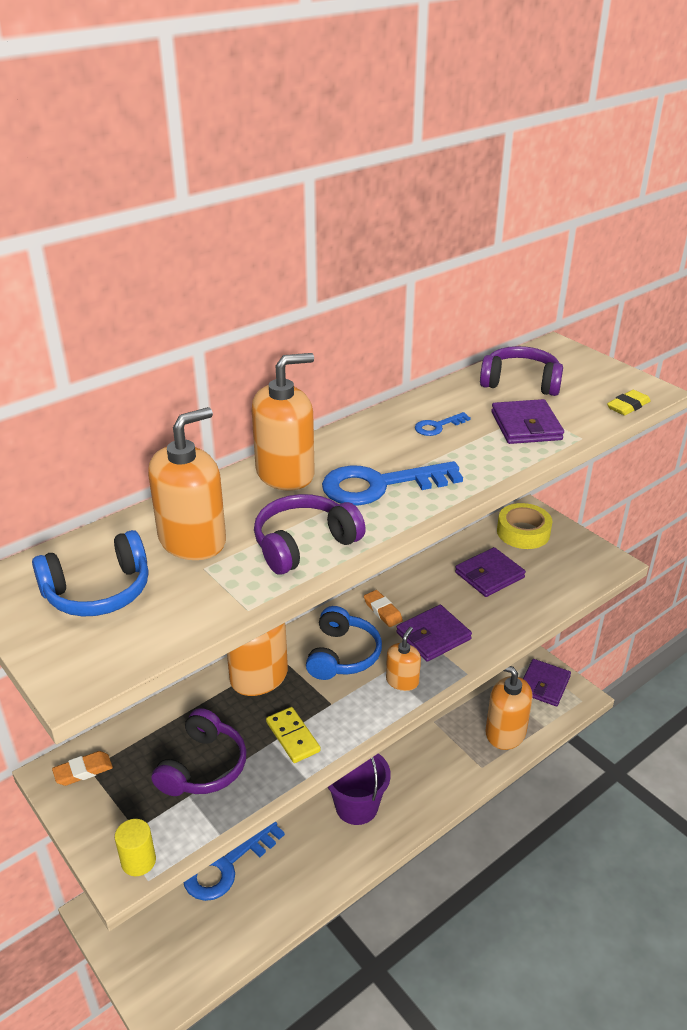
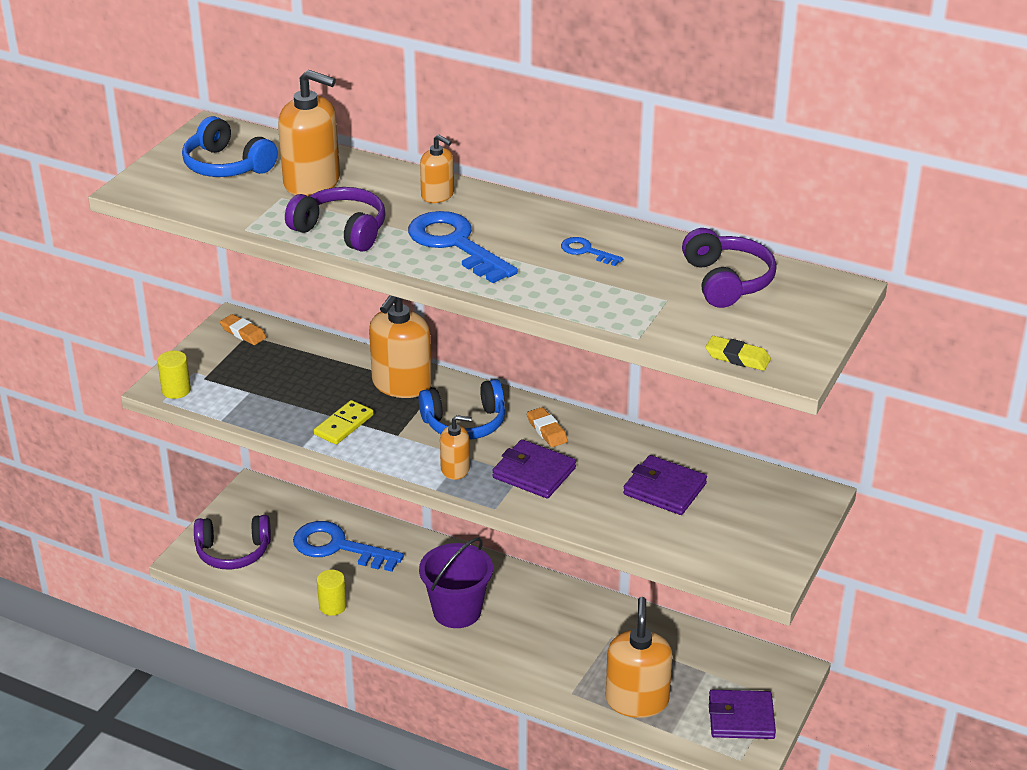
camera: 65 degrees right, 0 degrees up
purple headphones [152,708,247,796] -> purple headphones moved to [194,515,271,570]
orange soap dispenser [252,353,315,491] -> orange soap dispenser [420,134,454,203], size x0.55
orange eraser [364,590,403,627] -> orange eraser turned 60 degrees counterclockwise [527,407,568,447]
purple wallet [491,399,564,444] -> none
yellow tape [497,503,552,549] -> none
none -> yellow cylinder [317,570,347,616]

